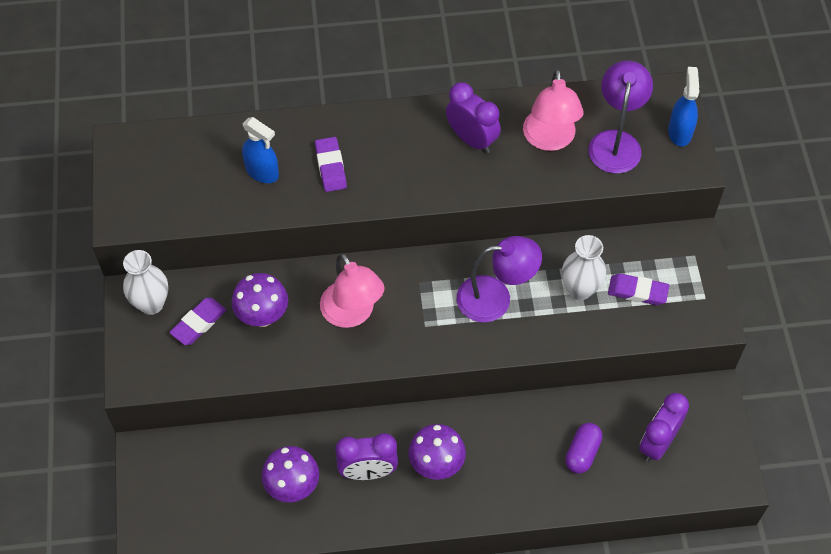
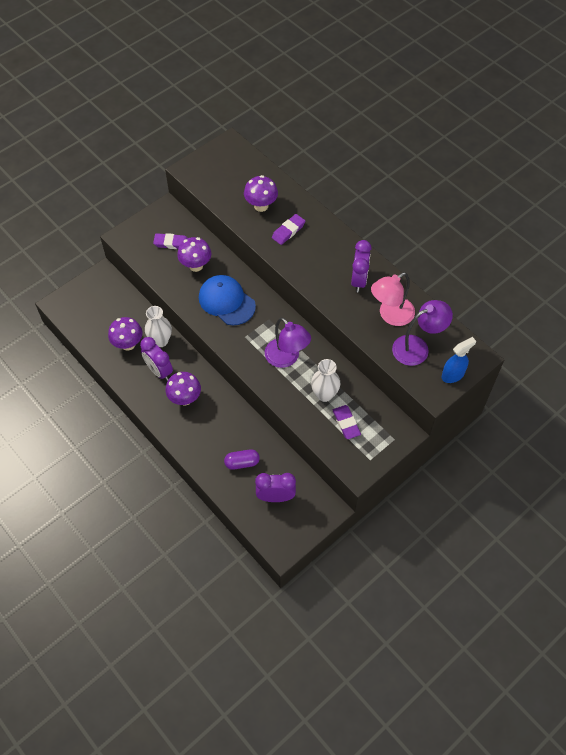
camera: 55 degrees right, 0 degrees up
white vase [123,250,168,315] -> white vase moved to [145,306,172,347]
blue spray bottle [242,117,279,183] -> purple mushroom [244,175,278,212]
pink lamp [320,253,385,328] -> blue cap [199,275,256,325]

